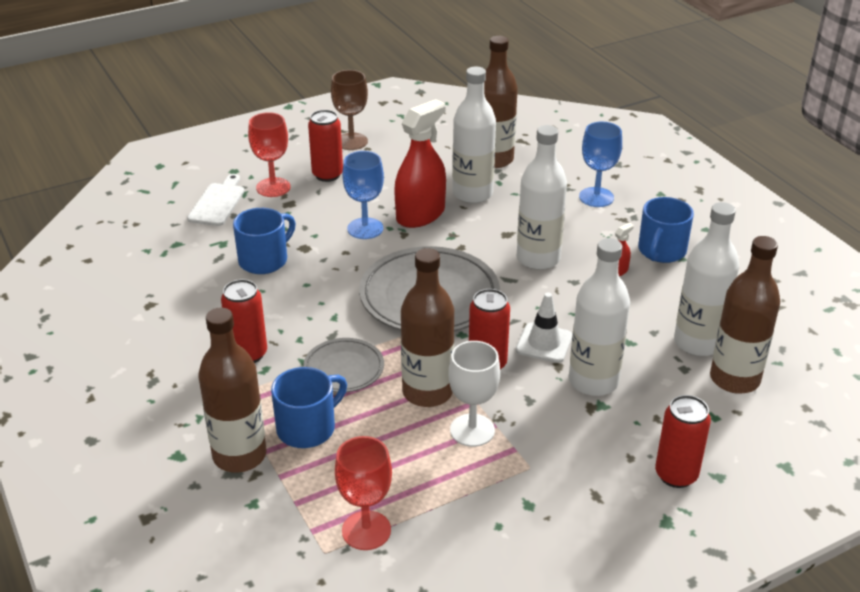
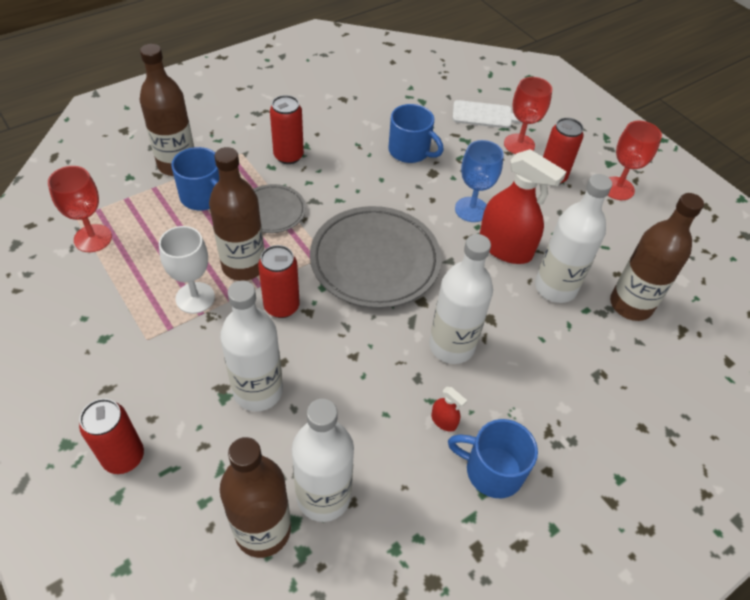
camera: 80 degrees right, 15 degrees up
brown goblet [331,70,368,150] -> red goblet [607,121,662,200]
white traffic cone [516,293,572,363] -> none
blue goblet [579,122,622,207] -> none

